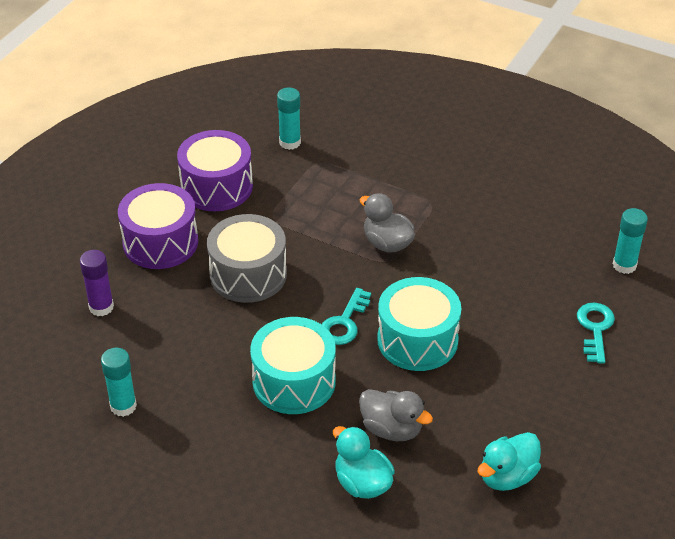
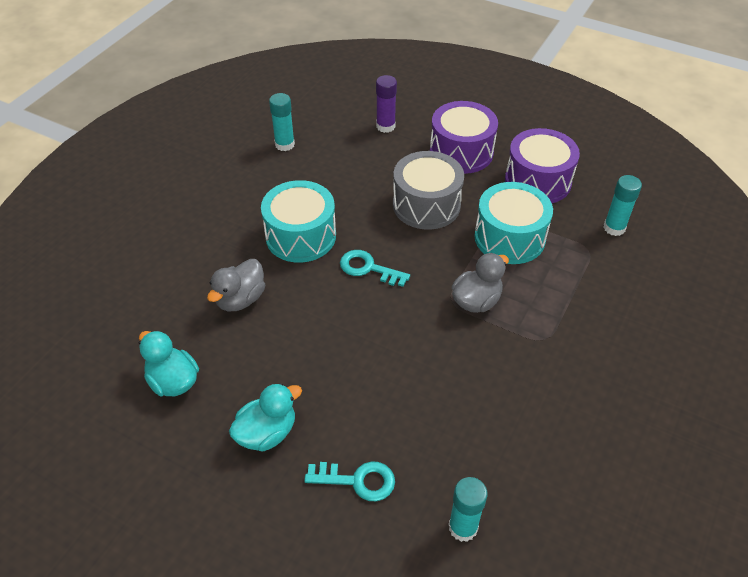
camera: 90 degrees right, 5 degrees up
turquoise duck [333,426,395,499] -> turquoise duck moved to [229,383,302,451]
turquoise drum [377,277,461,371] -> turquoise drum moved to [474,182,553,264]

